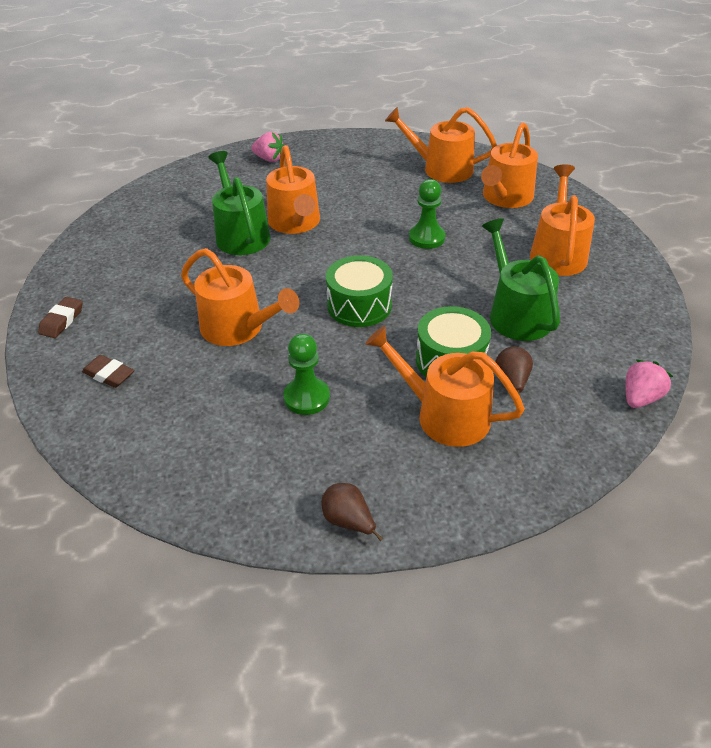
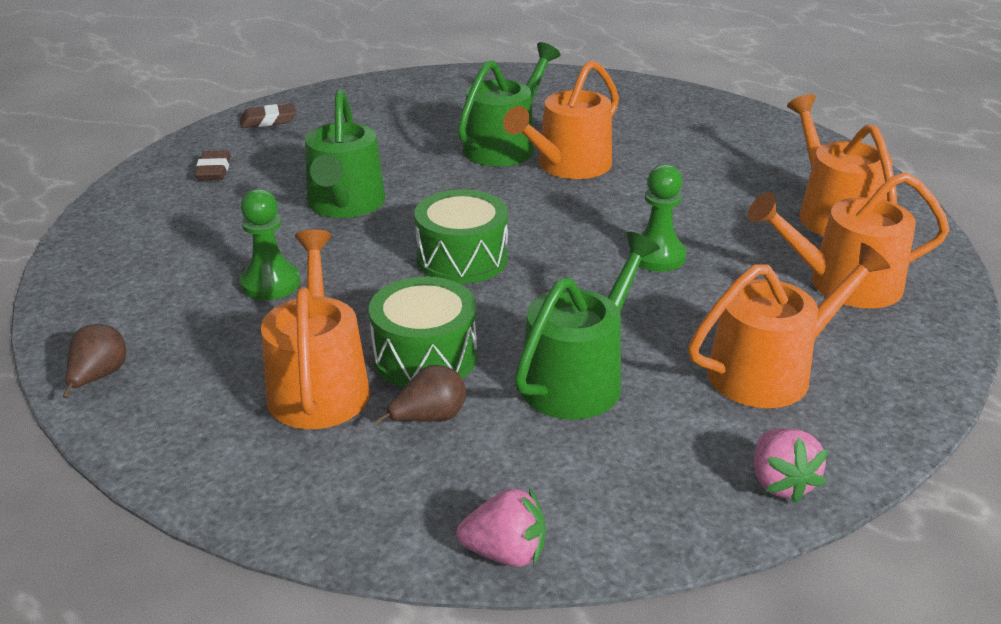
camera: 55 degrees right, 10 degrees down
orange watering can [181,248,299,346] -> green watering can [305,90,386,218]
pink strawberry [251,132,284,162] -> pink strawberry moved to [754,429,828,503]

